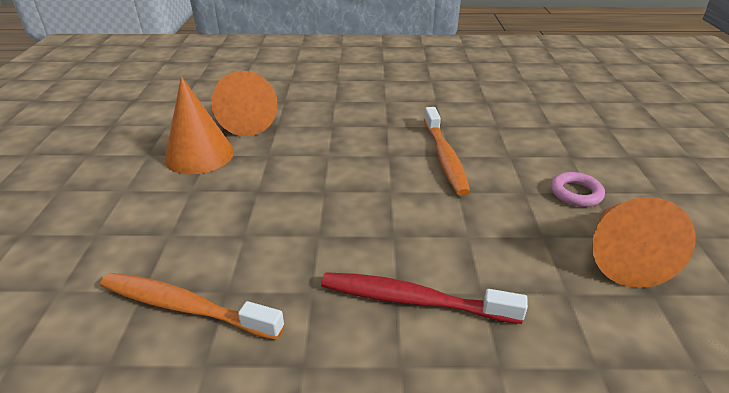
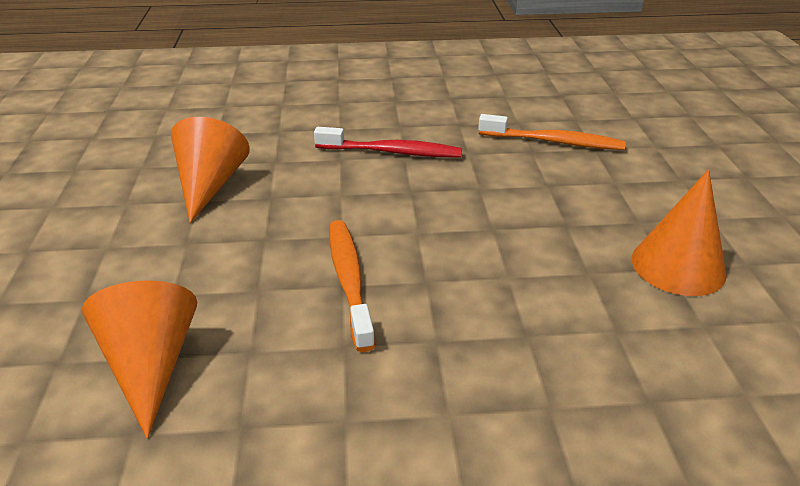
camera: 175 degrees right, 0 degrees up
orange cone [211,71,278,136] -> orange cone moved to [82,281,197,439]
pink ring [551,172,605,207] -> none

